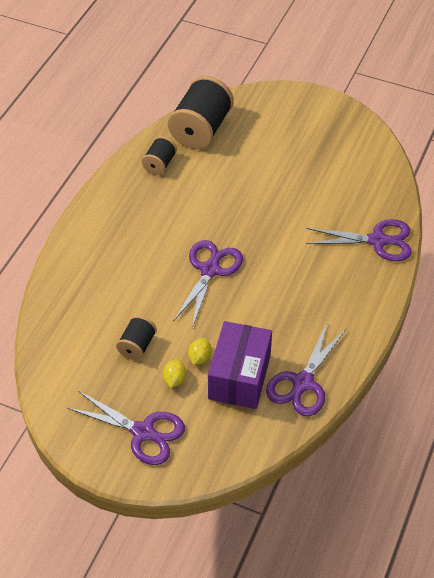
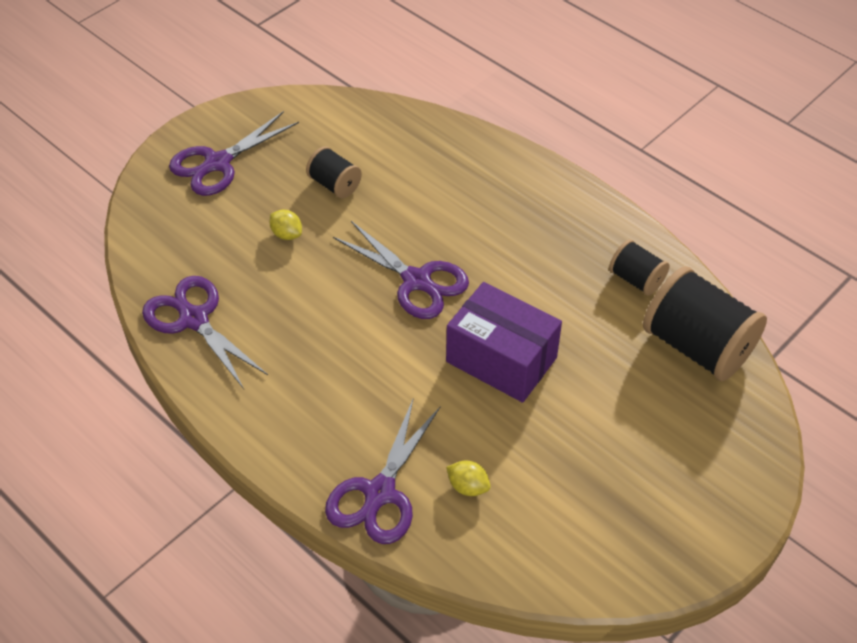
camera: 110 degrees right, 0 degrees up
yellow lemon [163,359,186,388] -> yellow lemon moved to [446,460,491,496]
purple box [208,321,272,409] -> purple box moved to [446,282,562,403]

